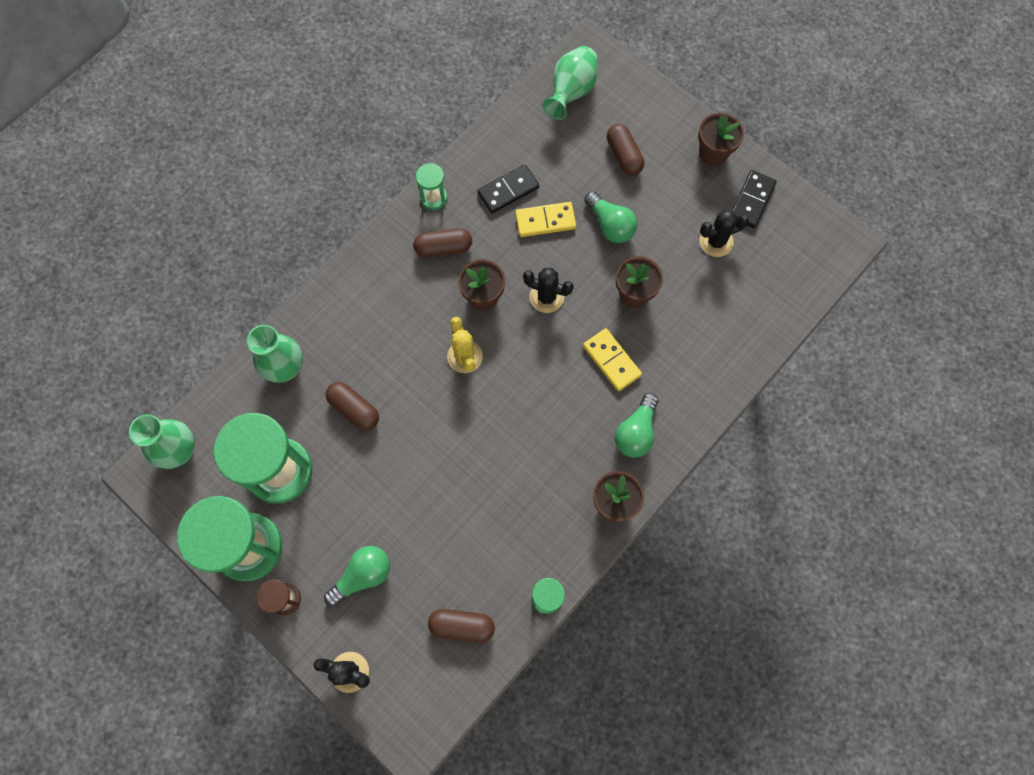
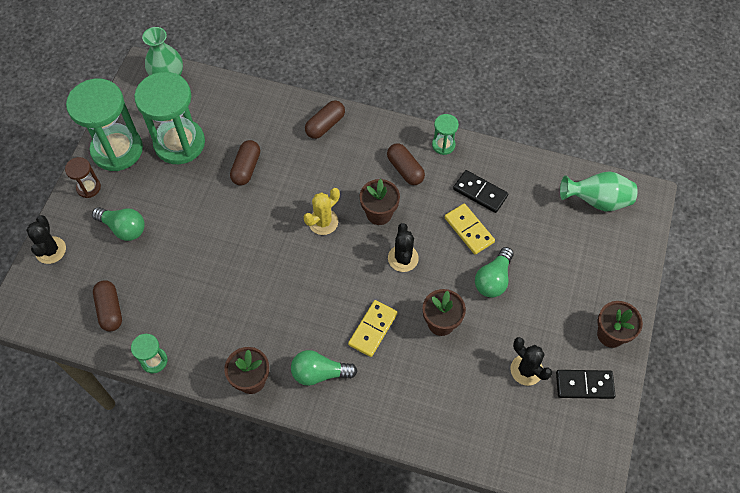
camera: 65 degrees right, 10 degrees down
green vase [247,325,303,383] -> none
brown capsule [607,124,644,176] -> brown capsule moved to [305,100,345,139]

